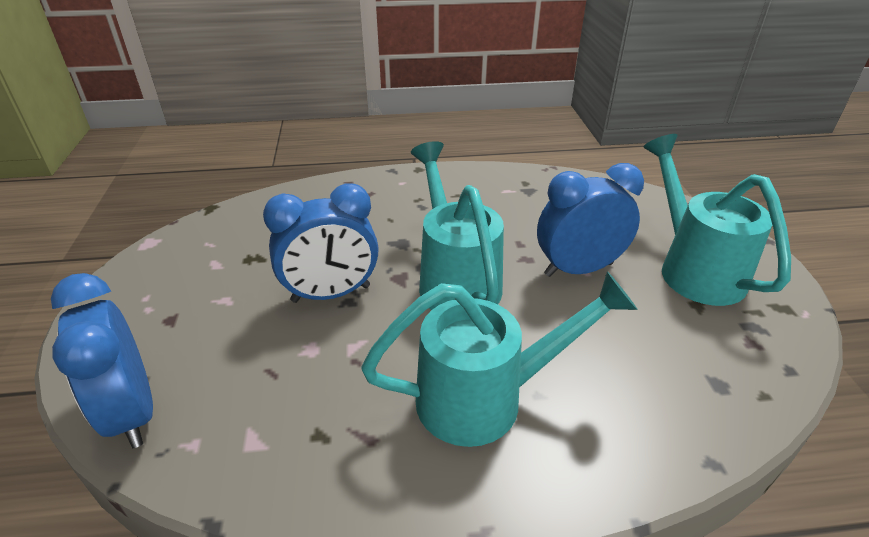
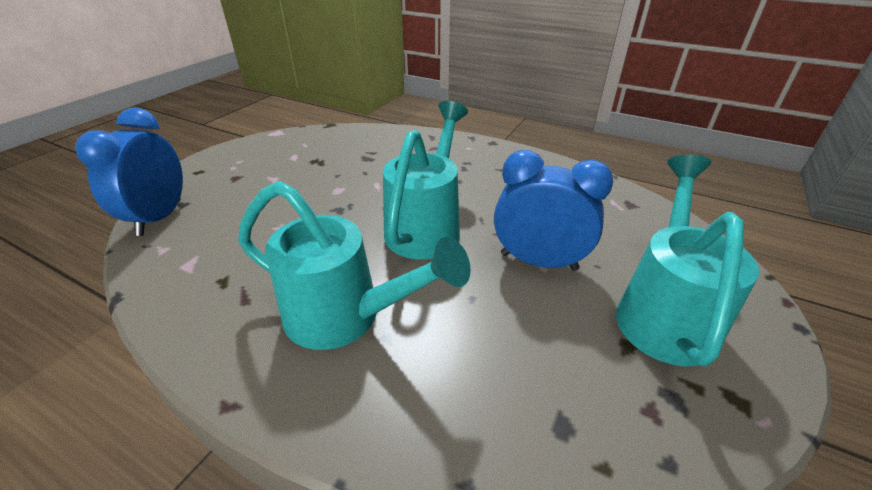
camera: 35 degrees right, 0 degrees up
blue clock [263,183,379,303] -> none

